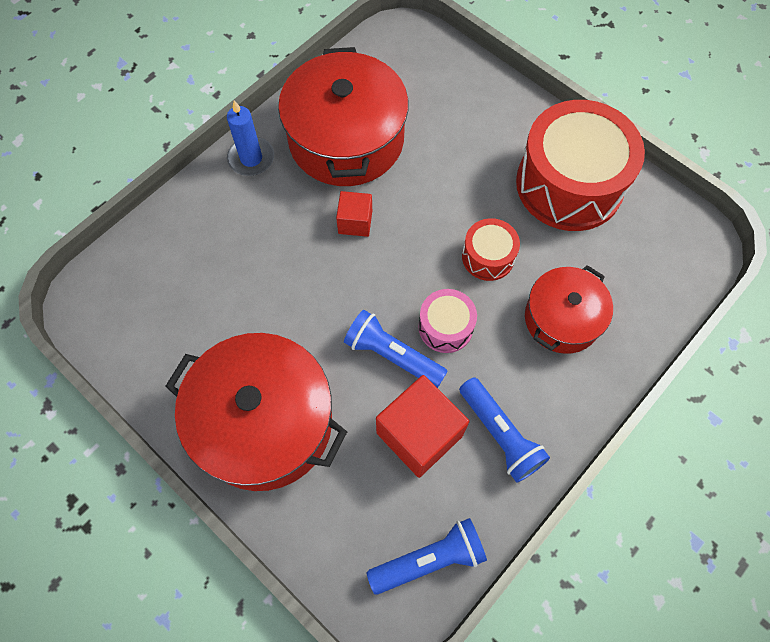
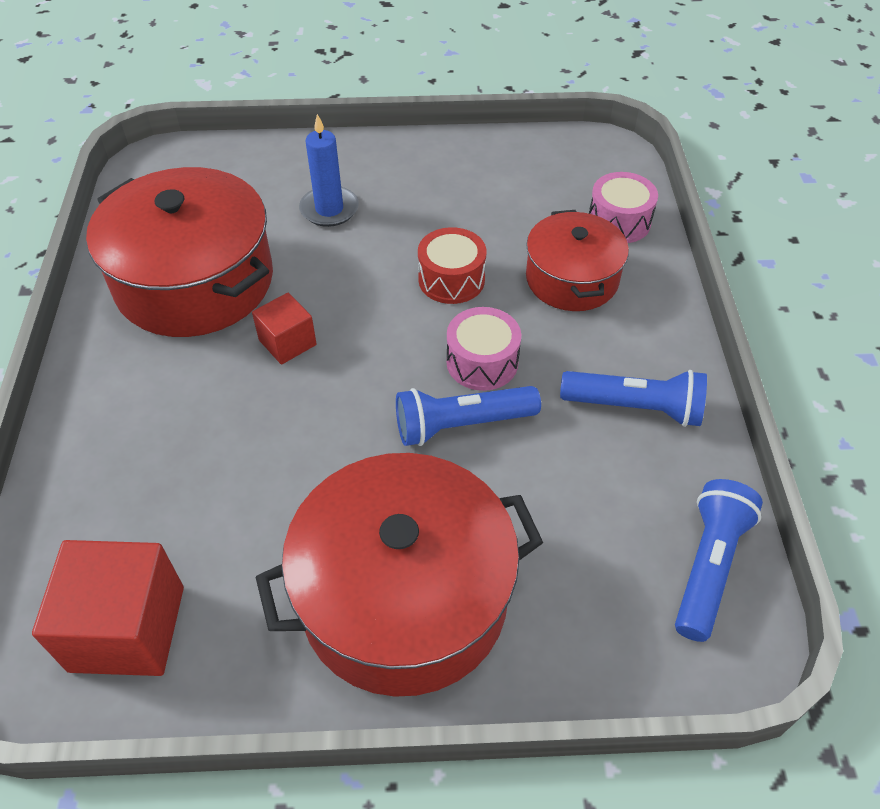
camera: 45 degrees left, 15 degrees down
blue candle [227,100,274,176] -> blue candle moved to [299,114,359,227]
red cube [376,375,469,478] -> red cube moved to [32,540,184,676]
red drum [516,100,645,231] -> none
none -> pink drum [589,172,658,243]

